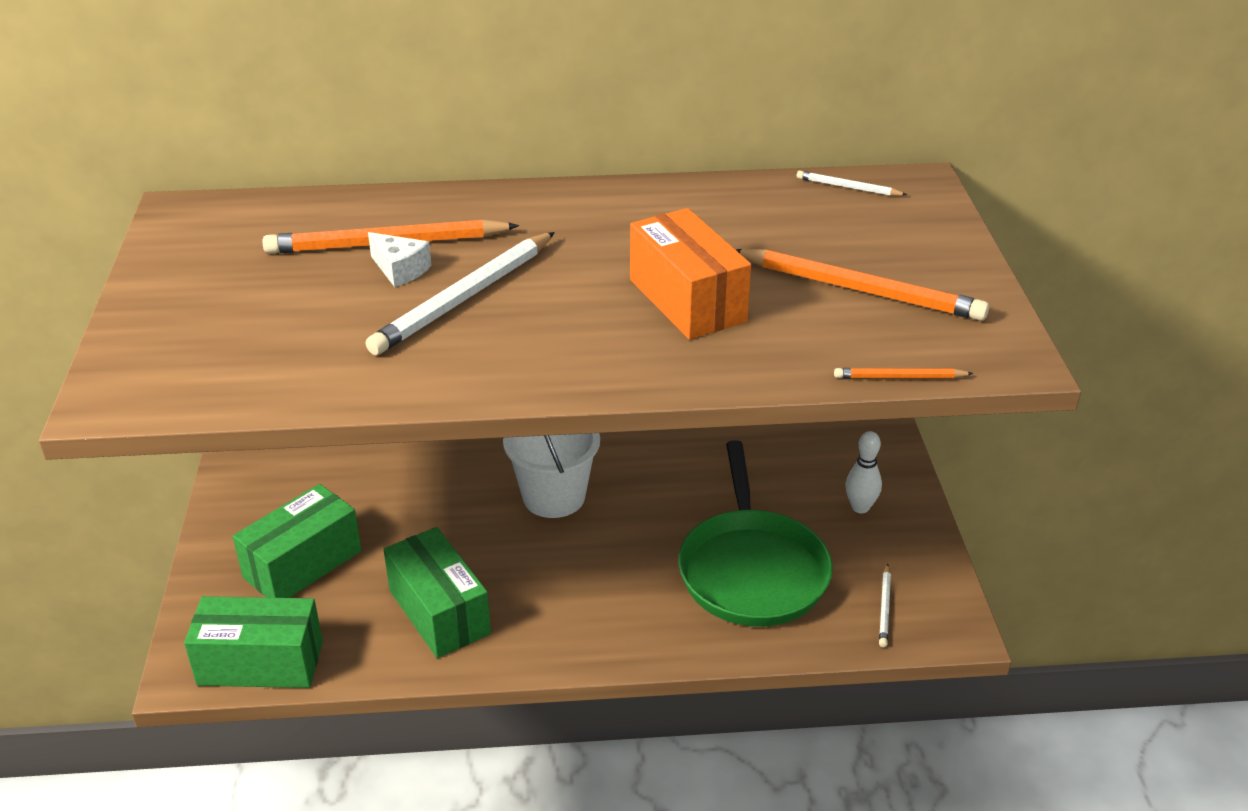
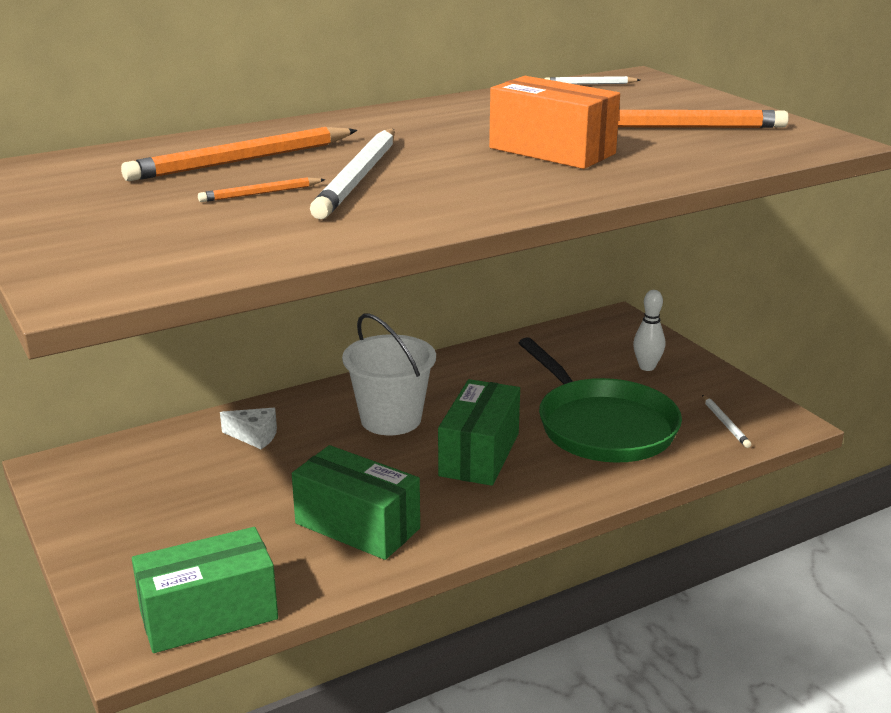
camera: 25 degrees left, 10 degrees down
green box [233,484,362,598] -> green box moved to [438,379,520,486]
white cheese [368,232,431,287] -> white cheese moved to [220,408,277,449]
orange pencil [834,368,974,379] -> orange pencil moved to [198,177,325,202]

